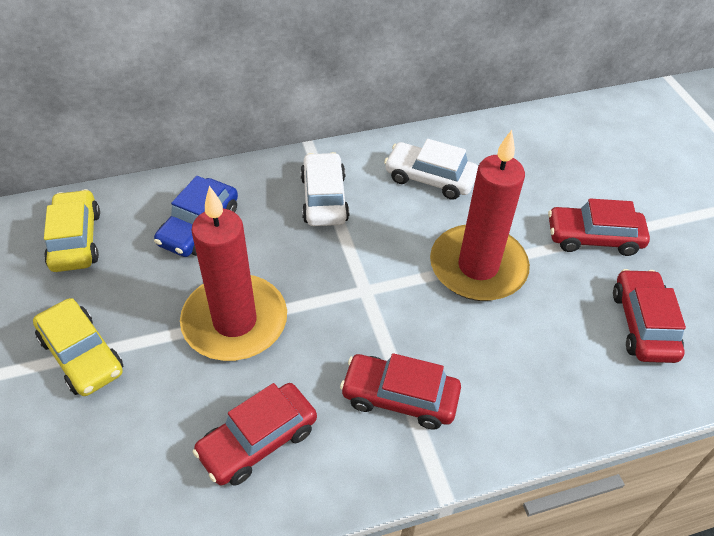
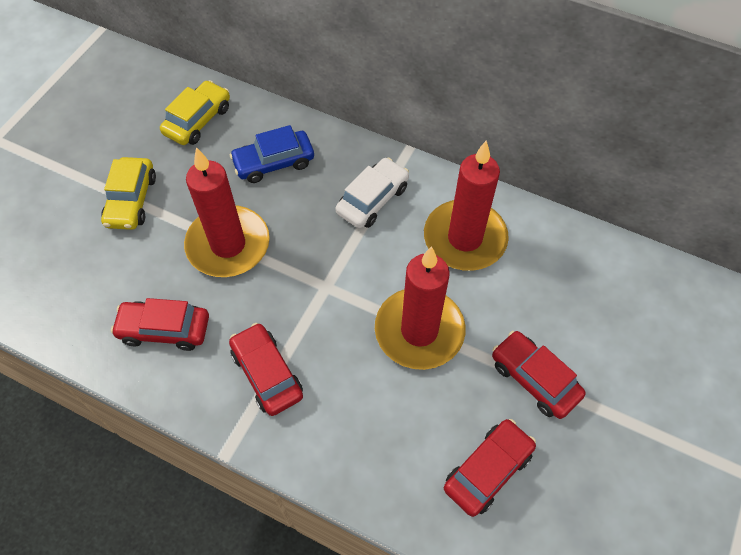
camera: 45 degrees right, 10 degrees up
white car [384,139,478,200] -> red candle [424,141,509,271]

